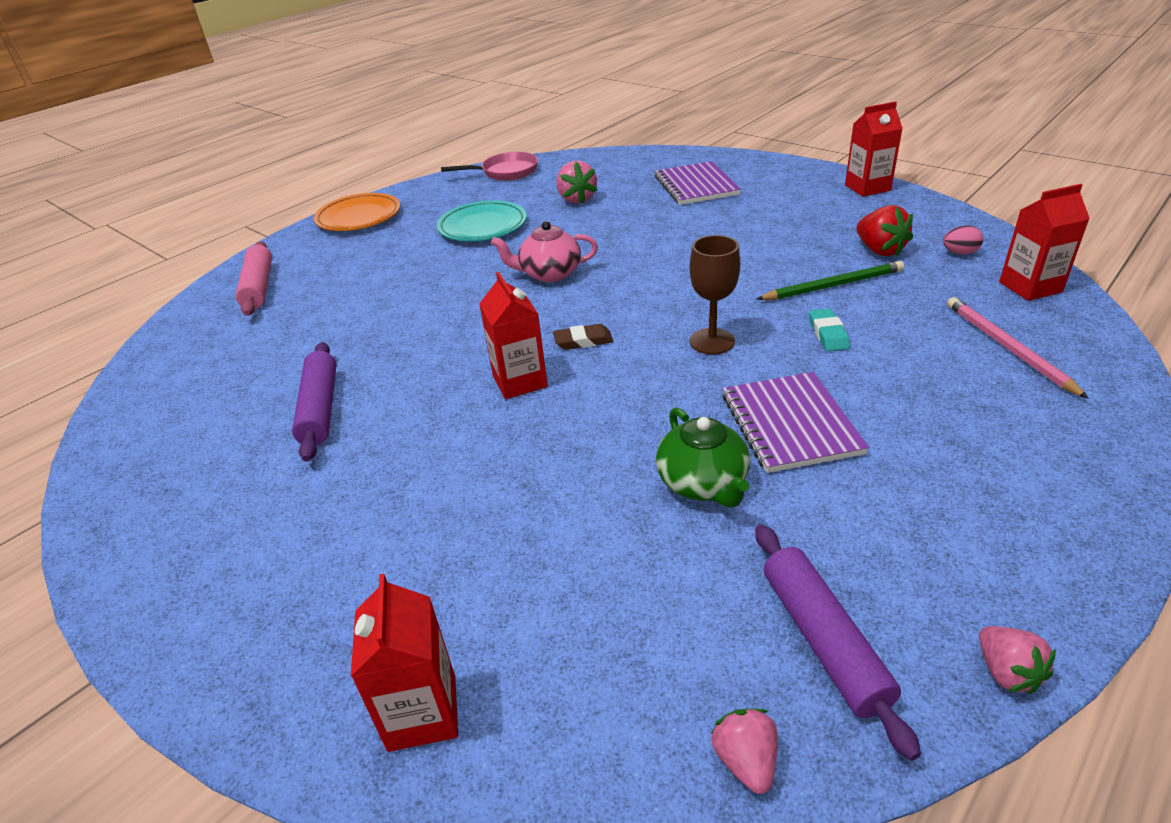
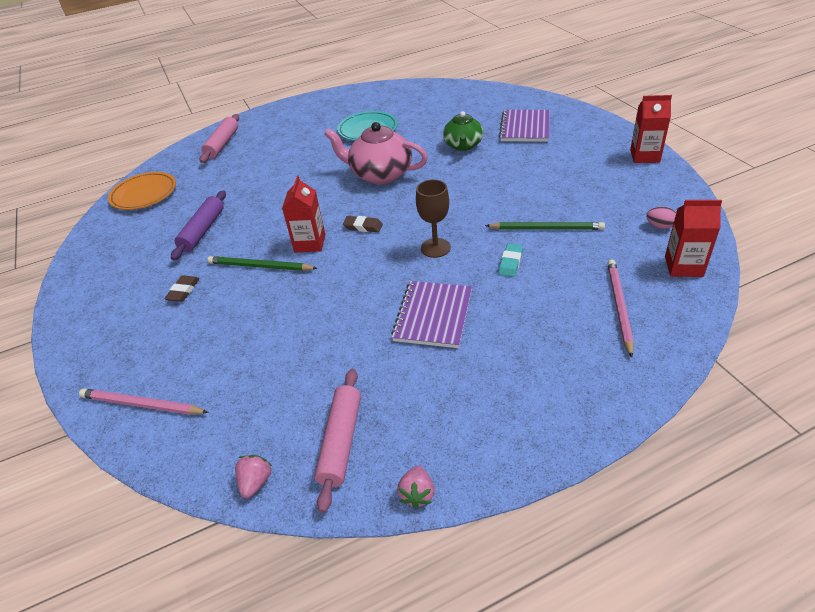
camera: 25 degrees right, 5 degrees up
orange plate [314,193,400,231] -> orange plate moved to [108,172,176,210]
red carton [351,574,458,752] -> pink pencil [79,388,209,415]
pink pan [441,152,538,181] -> none
pink teapot [491,221,598,282] -> pink teapot [324,122,428,184], size x1.51
pink strawberry [557,161,597,204] -> none
green teapot [656,407,750,508] -> green teapot moved to [443,111,483,151]
purple rolling pin [755,524,921,760] -> pink rolling pin [315,369,361,513]
red strawberry [856,205,913,256] -> none
none -> brown eraser [164,275,199,302]
none -> green pencil [208,256,317,271]

